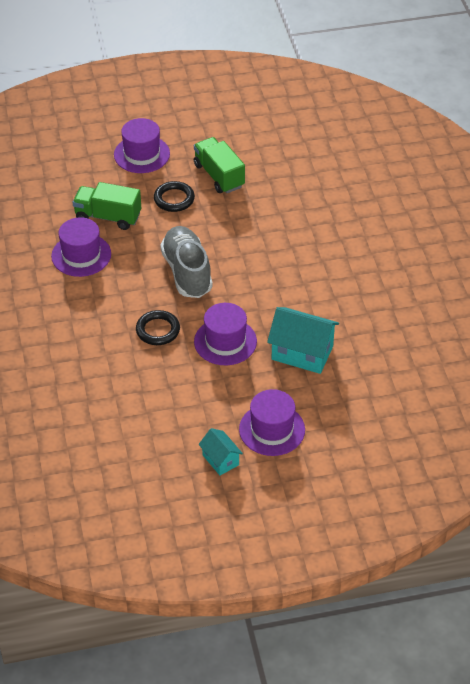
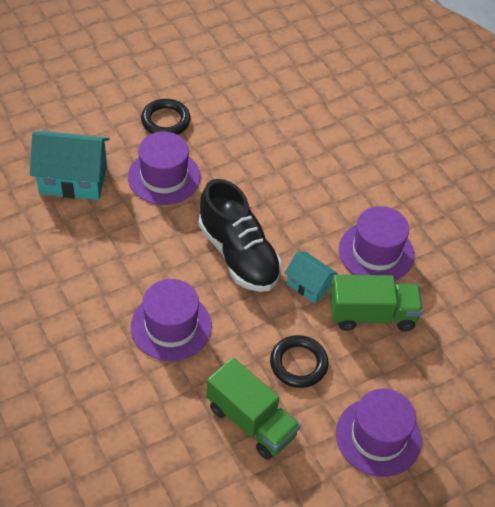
camera: 160 degrees right, 5 degrees up
black ring [136,310,180,345] -> black ring moved to [141,99,191,135]
grey shoe [160,226,213,298] -> black shoe [199,179,282,292]
turquoise house [199,428,243,475] -> turquoise house moved to [285,252,338,303]
purple hat [239,389,305,456] -> purple hat moved to [131,279,212,361]

